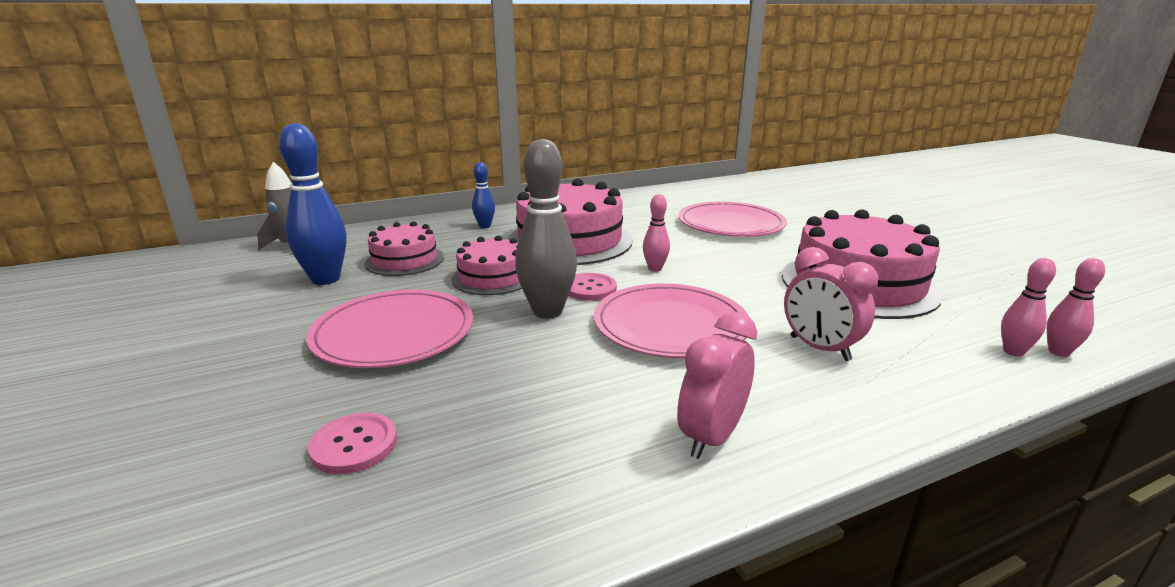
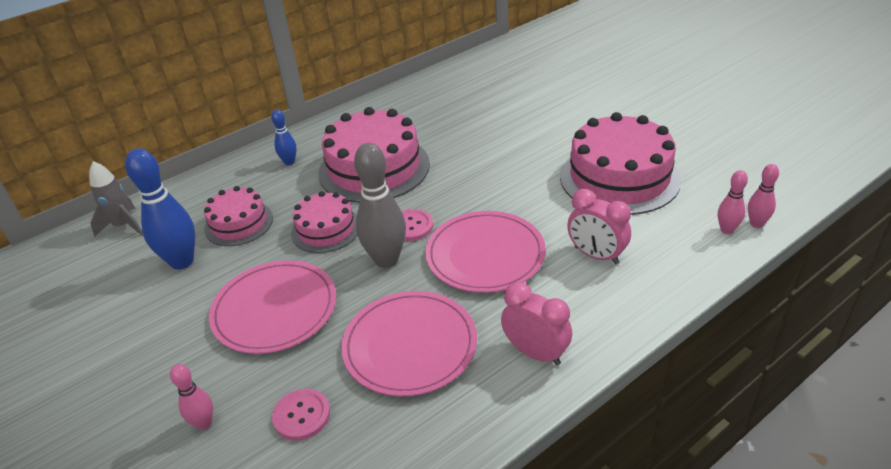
camera: 10 degrees left, 15 degrees up
pink bowling pin [643,194,670,272] -> pink bowling pin moved to [170,364,213,430]
pink clock [677,312,757,459] -> pink clock turned 105 degrees clockwise [501,282,572,366]
pink plate [678,202,787,237] -> pink plate moved to [341,291,477,396]

